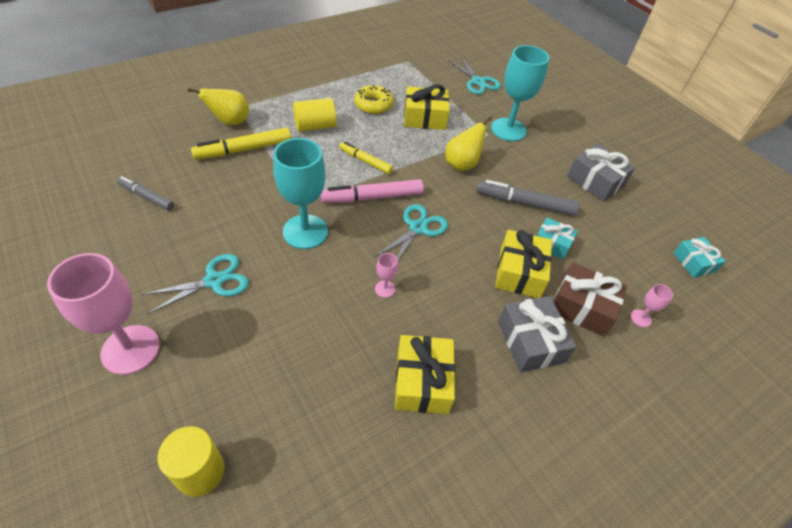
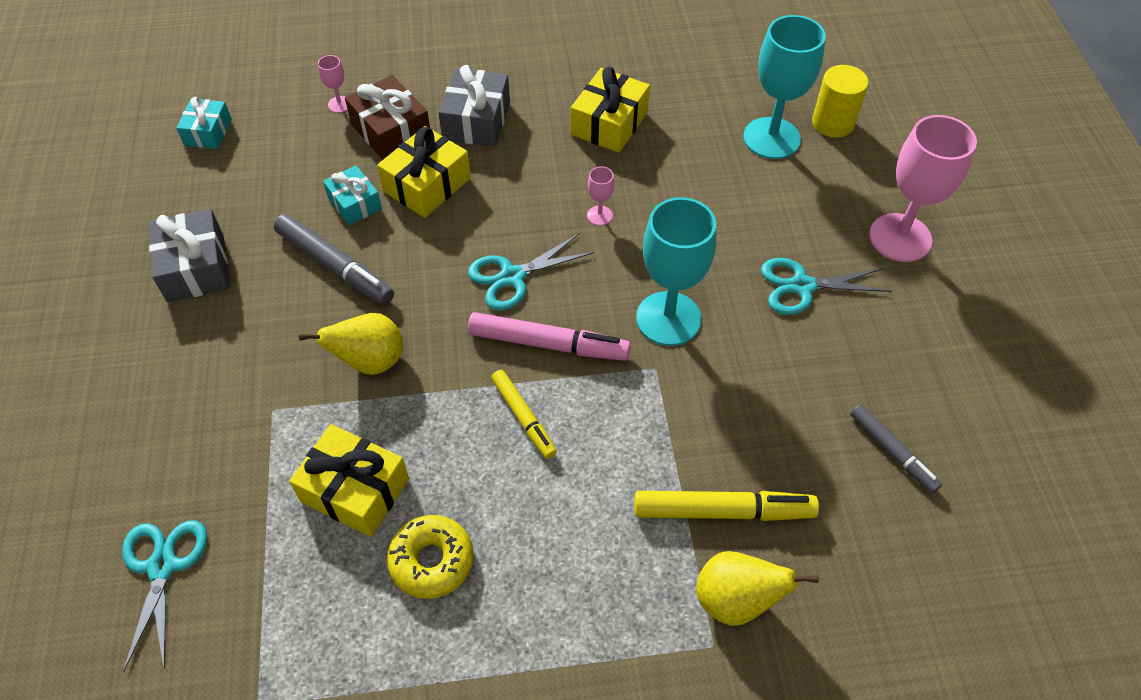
camera: 150 degrees left, 5 degrees up
yellow cylinder [293,98,336,132] -> none
turquoise goblet [491,45,549,141] -> turquoise goblet moved to [743,15,826,159]

